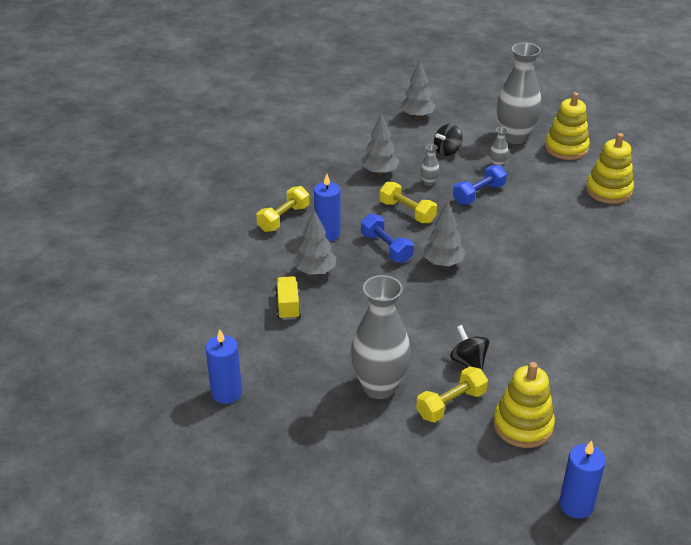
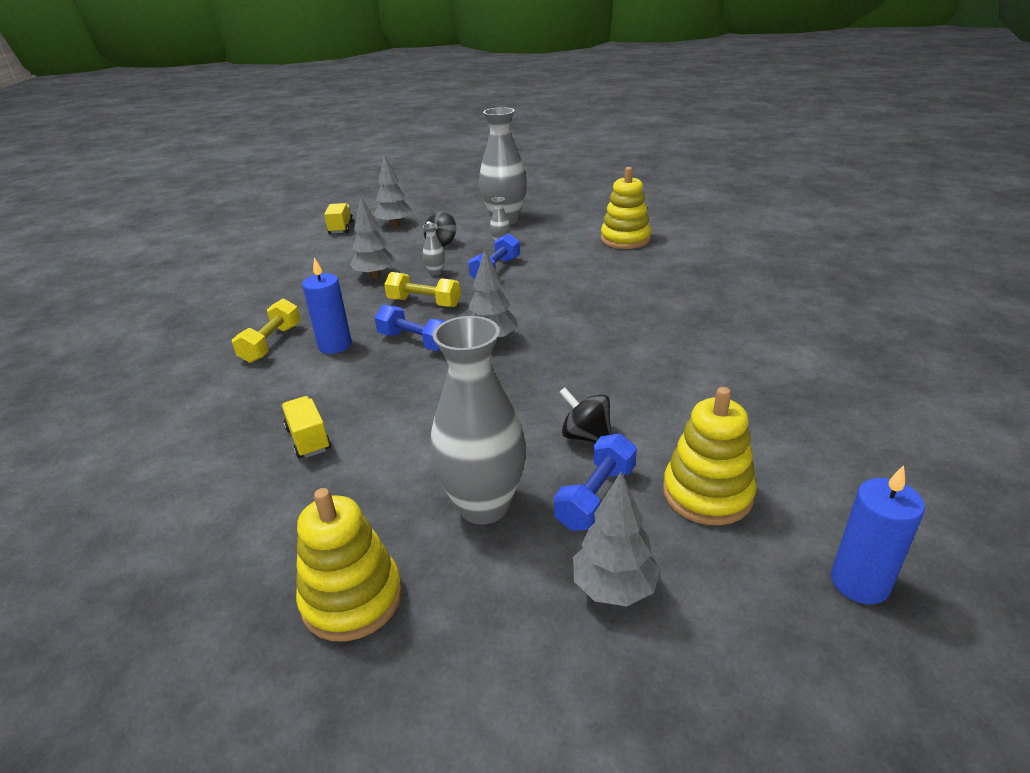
camera: 20 degrees left, 5 degrees down
blue candle [206,329,242,404] -> none
grey tree [294,210,336,275] -> grey tree moved to [573,472,661,606]
yellow dumbbell [416,366,488,422] -> blue dumbbell [554,433,637,531]
yellow stacking toy [545,92,590,160] -> yellow stacking toy moved to [296,488,402,642]
none -> yellow truck [324,203,354,234]

